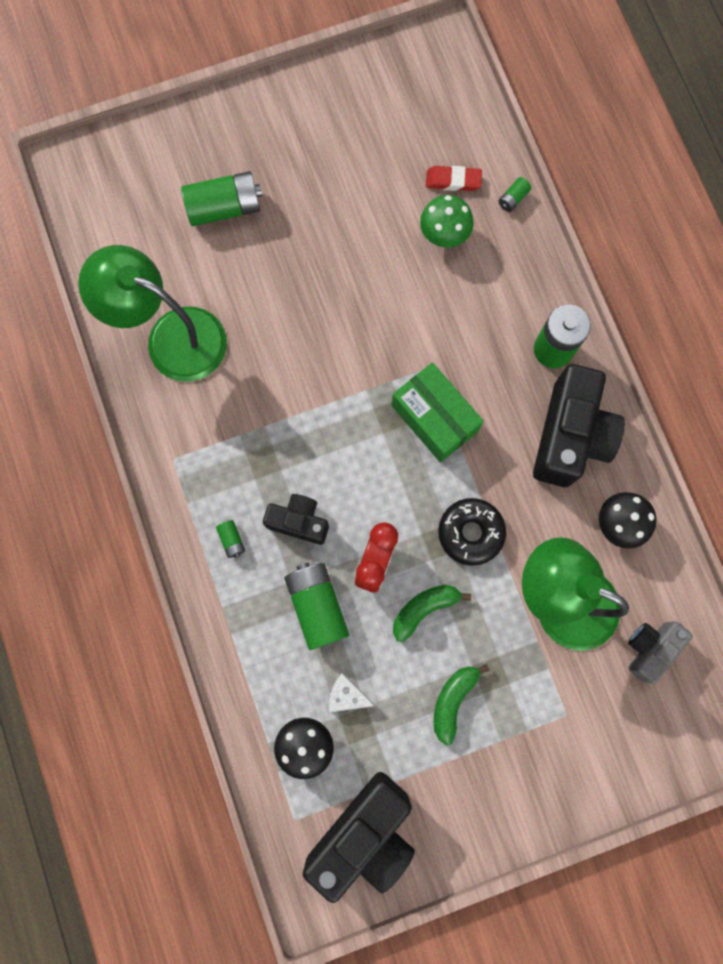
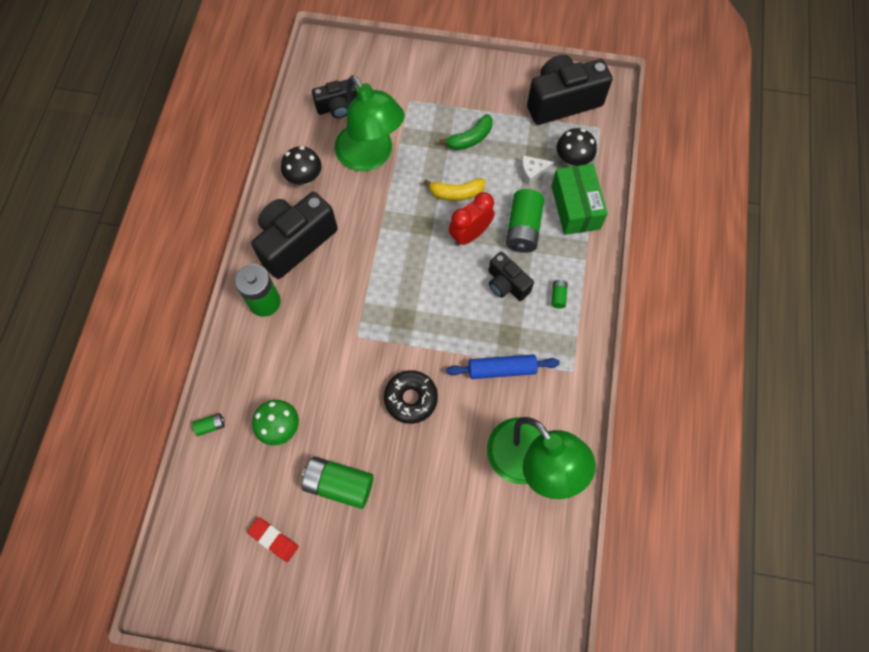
camera: 150 degrees left, 10 degrees down
green battery [181,171,262,226] -> green battery moved to [302,456,374,509]
white cheese [329,673,375,712] -> white cheese turned 120 degrees clockwise [521,155,554,185]
green box [391,362,484,462] -> green box moved to [551,164,608,235]
green banana [393,585,471,642] -> yellow banana [423,178,486,201]
red eraser [426,166,482,191] -> red eraser moved to [247,517,299,562]
black donut [438,498,506,566] -> black donut moved to [384,370,438,424]
grey camera [628,621,693,684] -> black camera [312,79,357,118]
none -> blue rolling pin [446,354,560,379]

